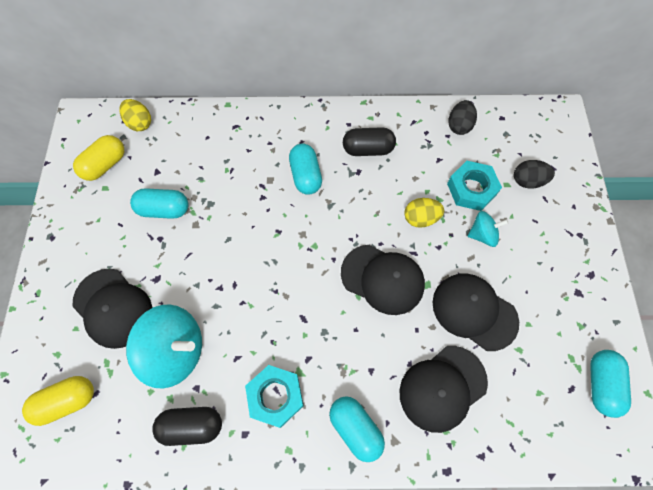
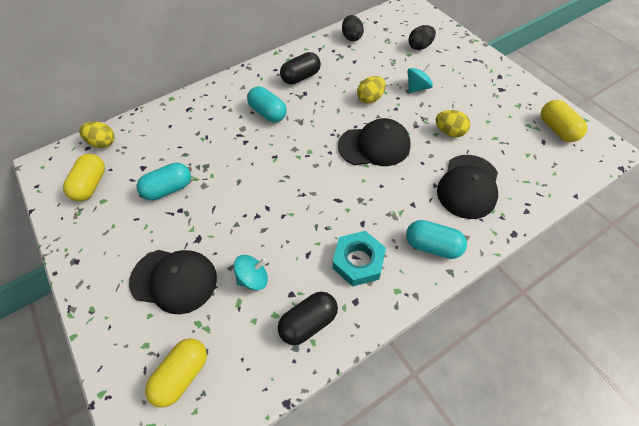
camera: 30 degrees left, 10 degrees down
turquoise spinning top [126,304,202,388] -> turquoise spinning top [234,255,268,290], size x0.54
black cap [432,273,519,351] -> yellow egg [436,110,470,137]
turquoise nut [447,161,502,211] -> none
turquoise capsule [590,350,631,418] -> yellow capsule [541,100,587,142]

